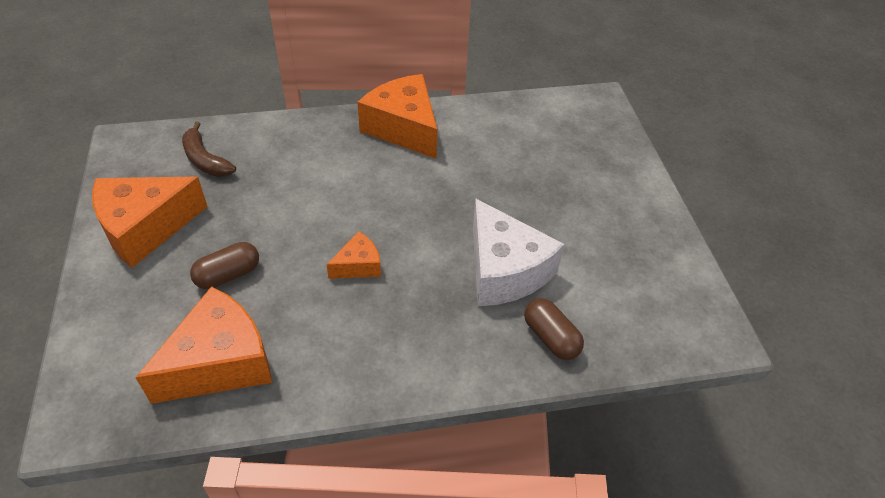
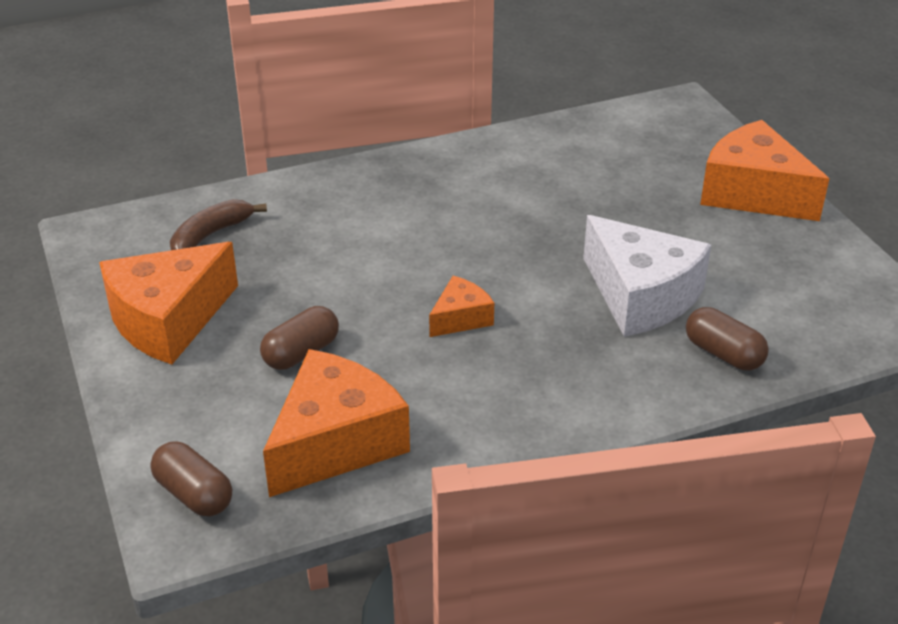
camera: 10 degrees left, 10 degrees down
brown banana [182,122,236,177] -> brown banana turned 90 degrees clockwise [170,199,267,250]
orange cheese [357,74,437,159] -> orange cheese moved to [700,120,829,221]
none -> brown capsule [150,441,232,517]

